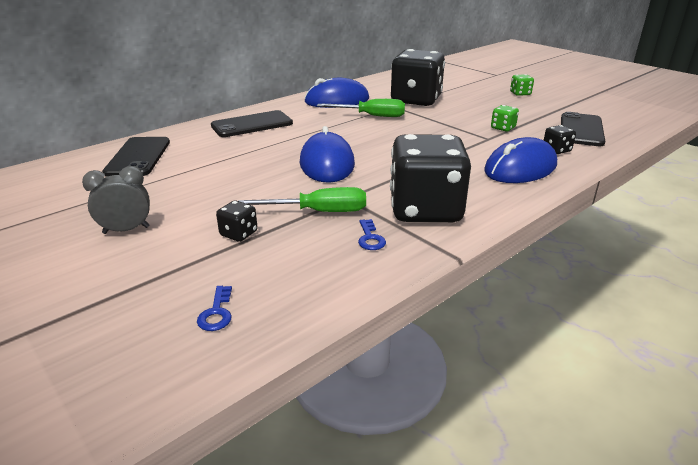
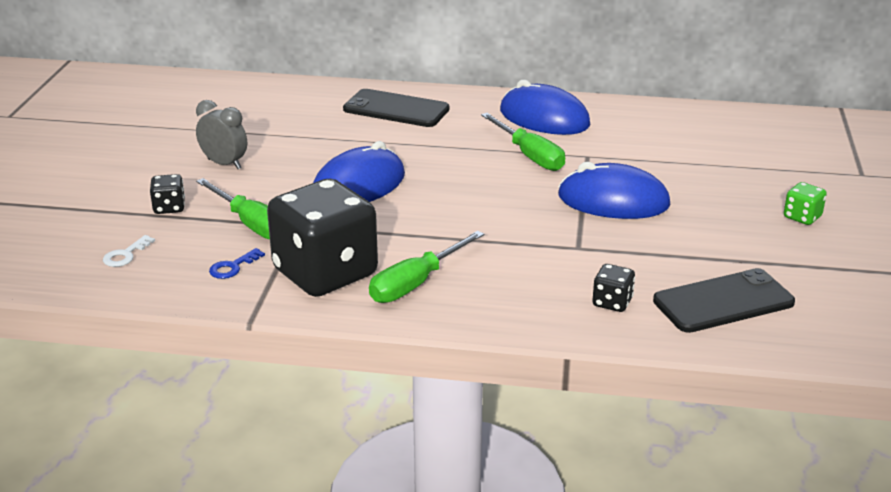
camera: 50 degrees right, 0 degrees up
grey clock [82,166,150,234] -> grey clock moved to [196,100,247,169]
black phone [102,137,170,177] -> none
blue key [197,286,232,331] -> none
black dice [391,49,445,106] -> none
blue mouse [484,137,557,183] -> blue mouse moved to [558,162,671,219]
green dice [491,105,519,131] -> none
none -> white key [103,235,155,267]
none -> green screwdriver [369,231,484,303]

